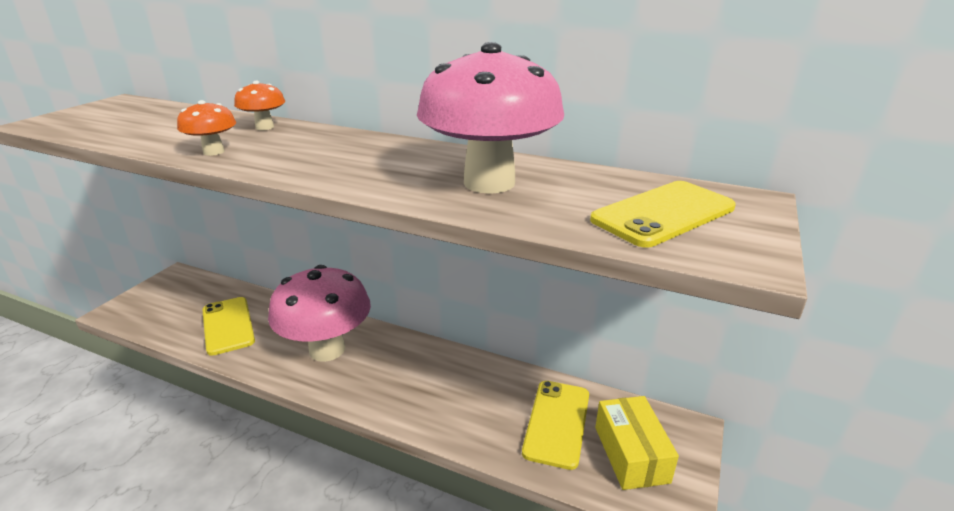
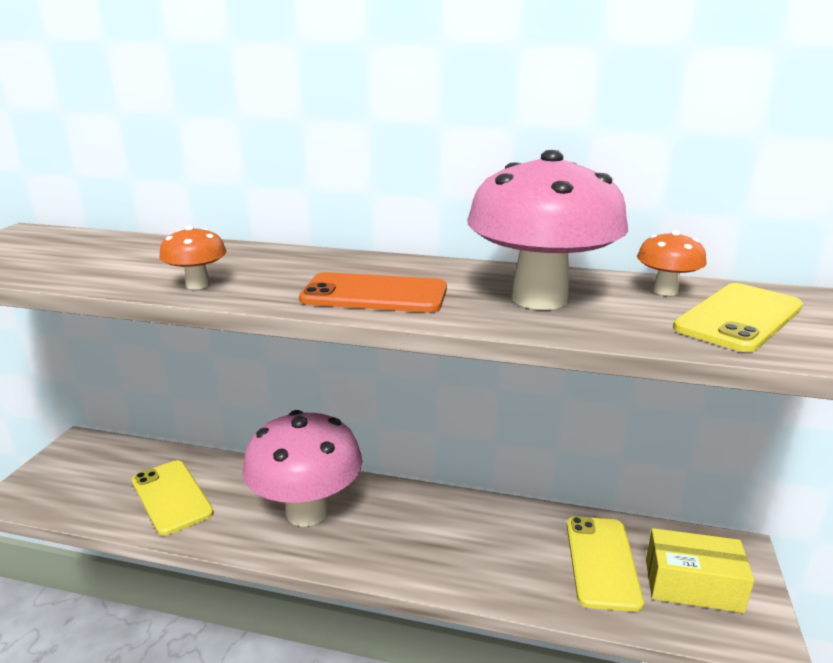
camera: 10 degrees left, 5 degrees down
orange mushroom [234,81,285,130] -> orange mushroom moved to [637,230,707,296]
yellow box [595,396,679,490] -> yellow box turned 60 degrees counterclockwise [646,528,754,613]
none -> orange phone [299,272,447,313]

